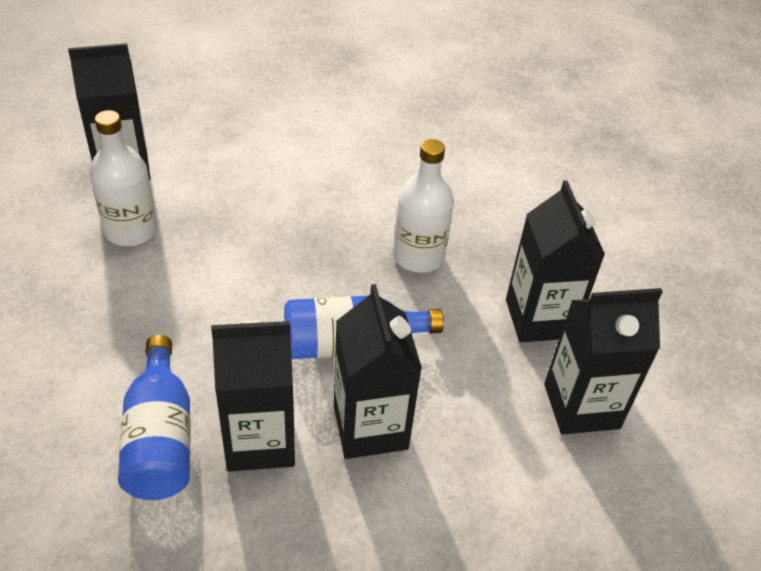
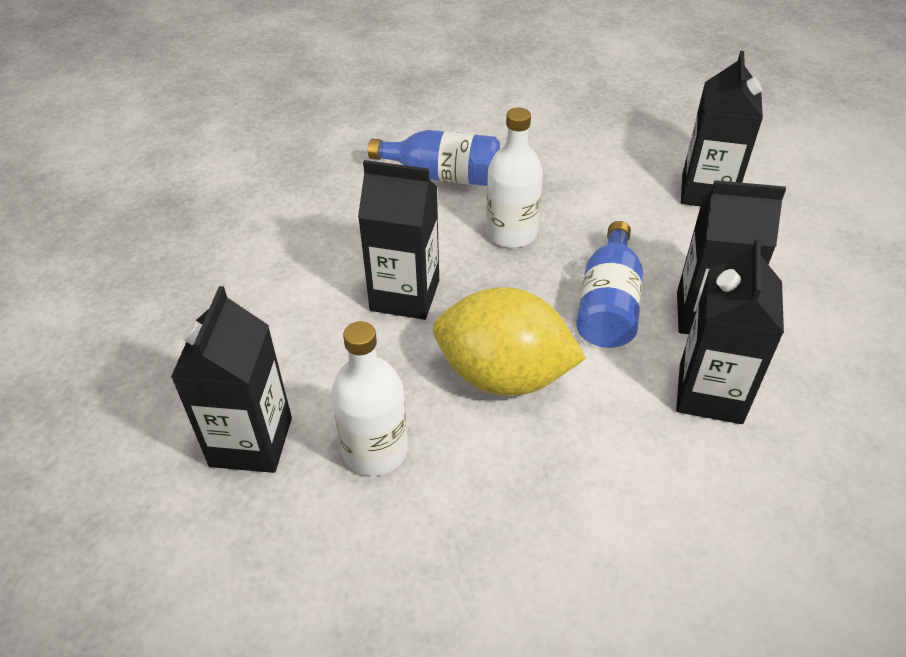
camera: 65 degrees left, 0 degrees up
blue bottle [118,335,190,500] -> blue bottle moved to [368,130,500,186]
black carton [506,180,605,342] -> black carton moved to [358,160,439,320]
none -> yellow lemon [433,287,586,396]

